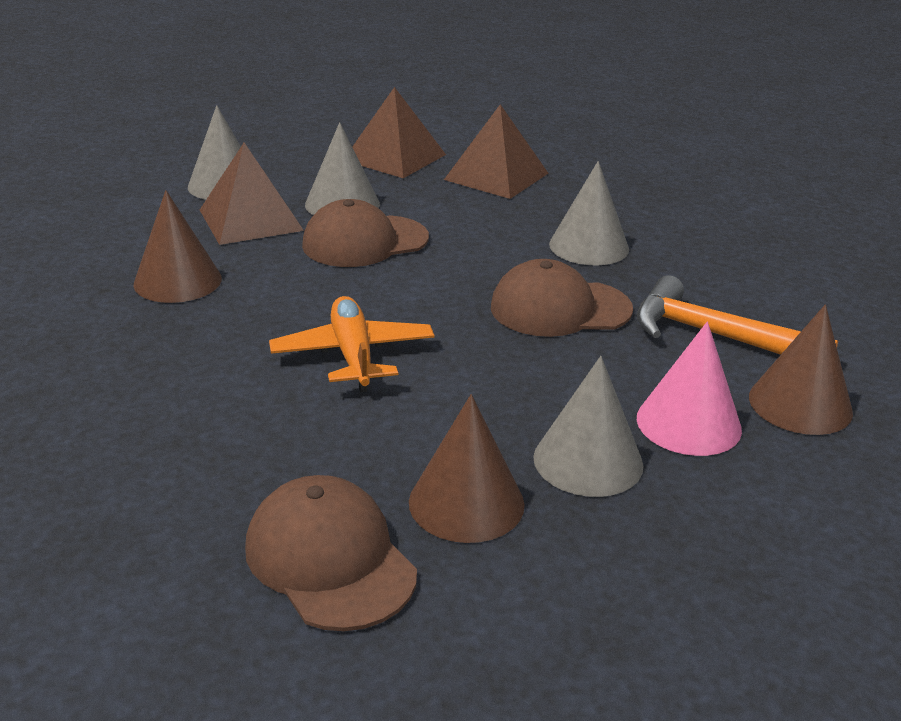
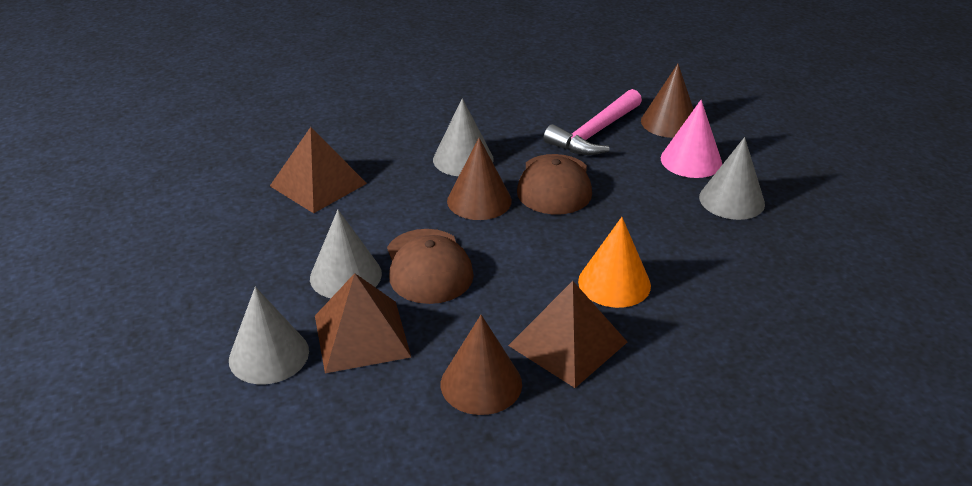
camera: 80 degrees left, 5 degrees up
brown cap [245,475,417,631] -> none
orange plane [269,296,435,392] -> orange cone [578,217,651,308]
brown pyramid [352,87,446,178] -> brown pyramid moved to [508,281,627,388]
brown cone [409,394,525,543] -> brown cone moved to [447,138,512,220]
orange hammer [637,275,838,355] -> pink hammer [543,89,642,155]

